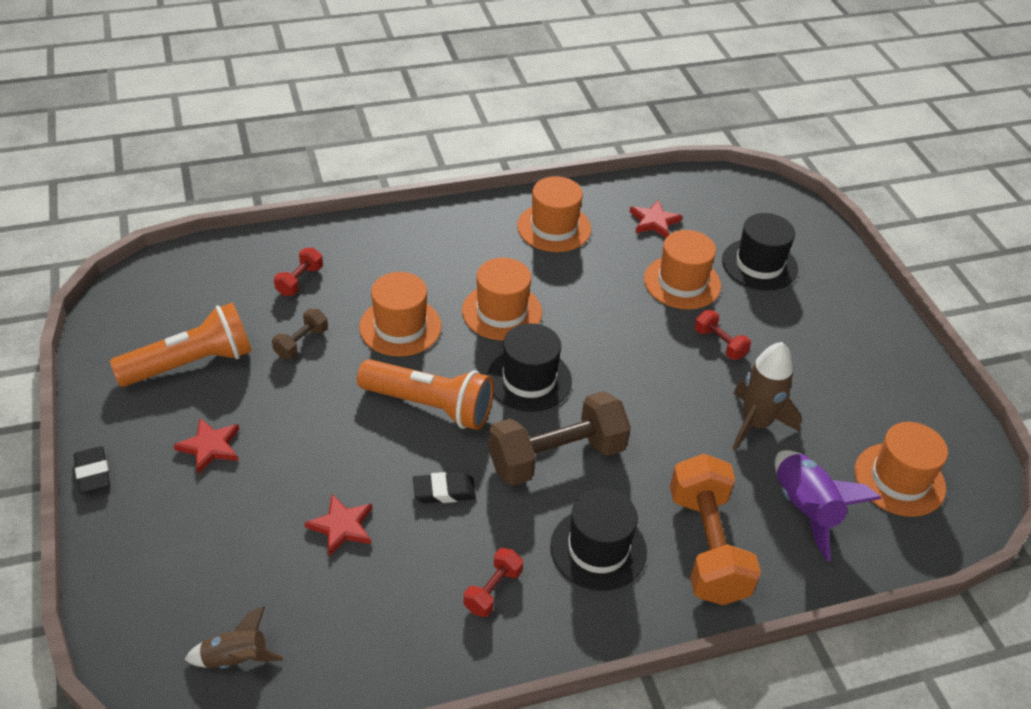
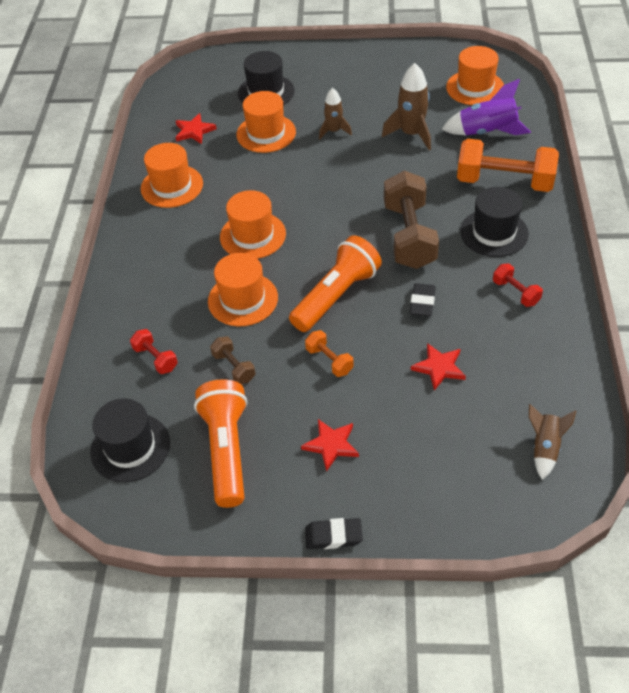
camera: 65 degrees left, 5 degrees up
black hat [487,323,572,412] -> black hat moved to [90,398,170,482]
red dumbbell [695,310,751,360] -> brown rocket [319,88,352,139]
none -> orange dumbbell [305,330,354,377]

